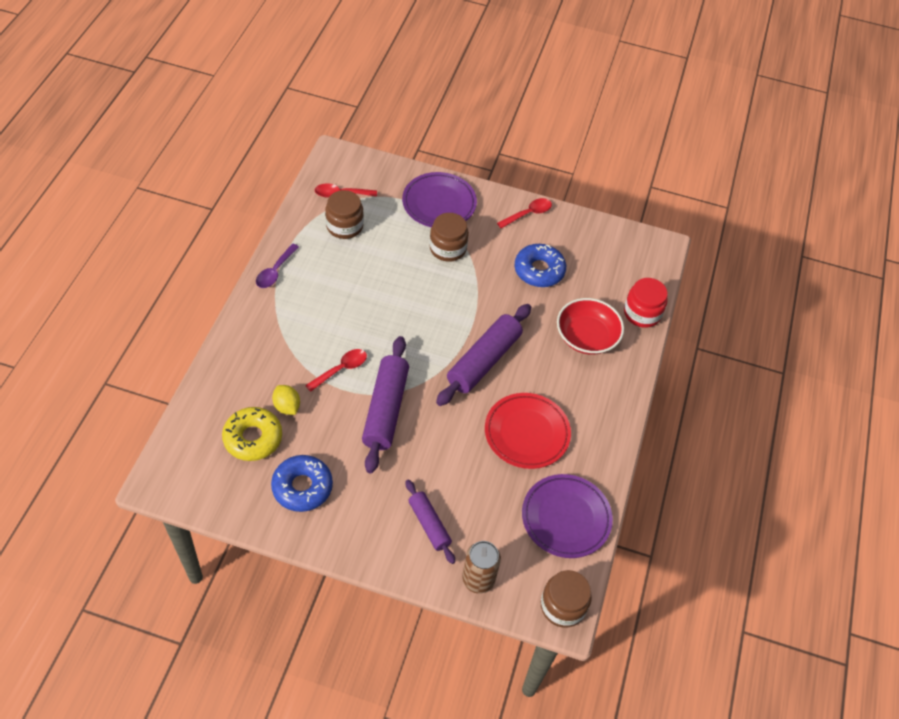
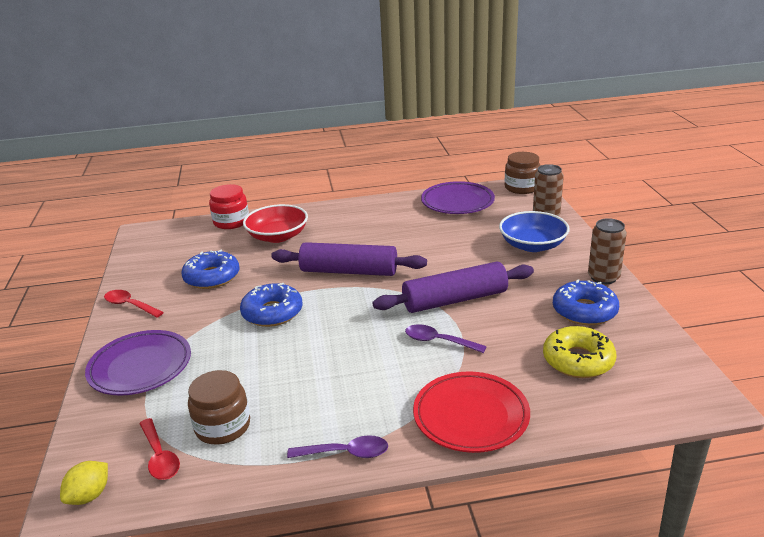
camera: 110 degrees left, 25 degrees down
yellow lemon [272,385,300,415] -> yellow lemon moved to [60,461,108,505]
red spoon [305,349,367,392] -> purple spoon [405,324,487,353]
purple rolling pin [406,480,455,564] -> blue bowl [499,211,570,252]
brown jar [430,213,469,262] -> none
red plate [485,393,571,469] -> red plate moved to [413,371,530,453]
none -> blue donut [240,283,302,327]
none -> brown can [588,218,627,284]

